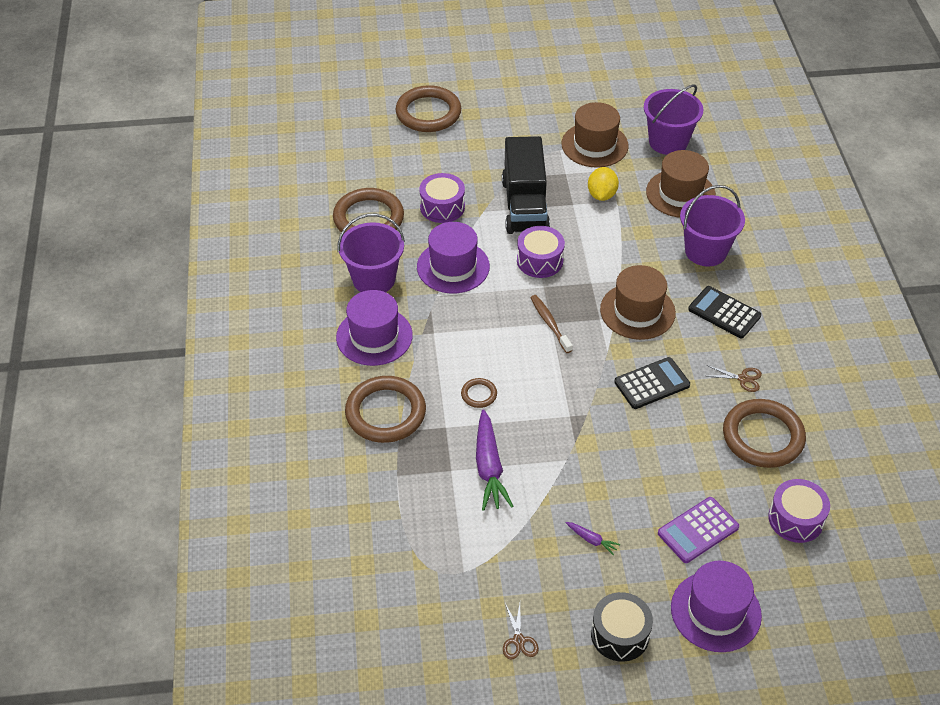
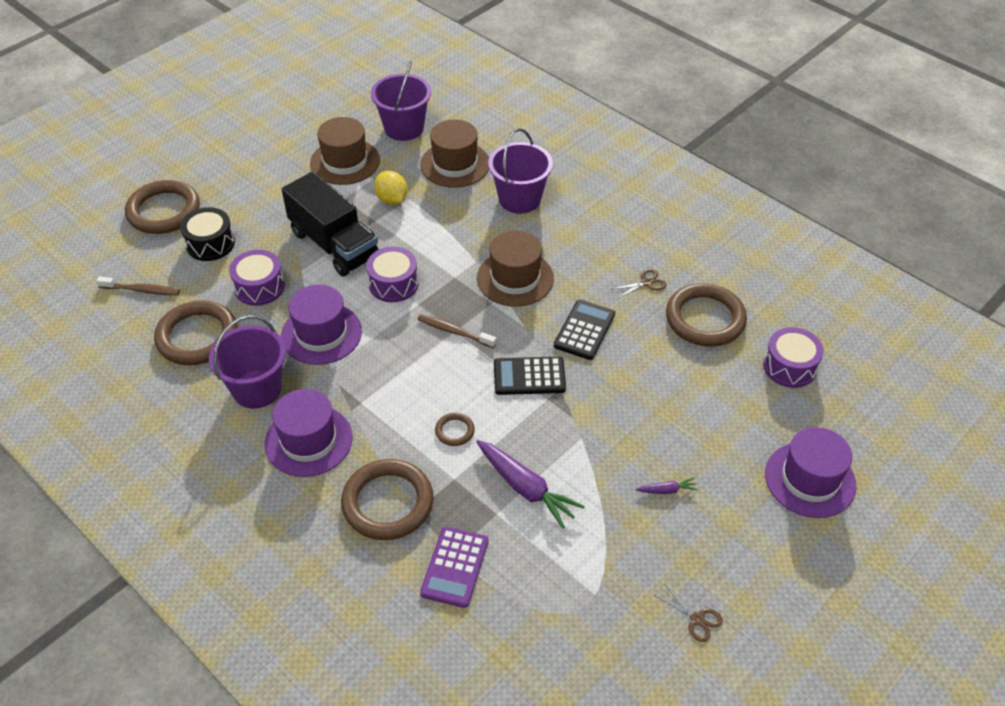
camera: 40 degrees left, 0 degrees up
black drum [591,592,653,662] -> black drum moved to [180,207,235,261]
purple calculator [658,497,739,563] -> purple calculator moved to [420,526,489,608]
black calculator [688,286,761,338] -> black calculator moved to [494,357,566,395]
none -> brown toothbrush [96,277,180,296]

